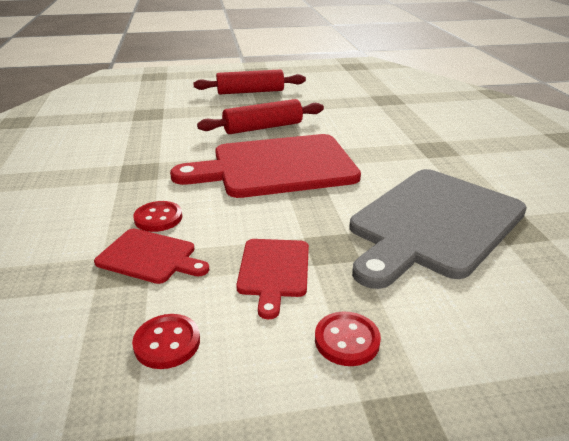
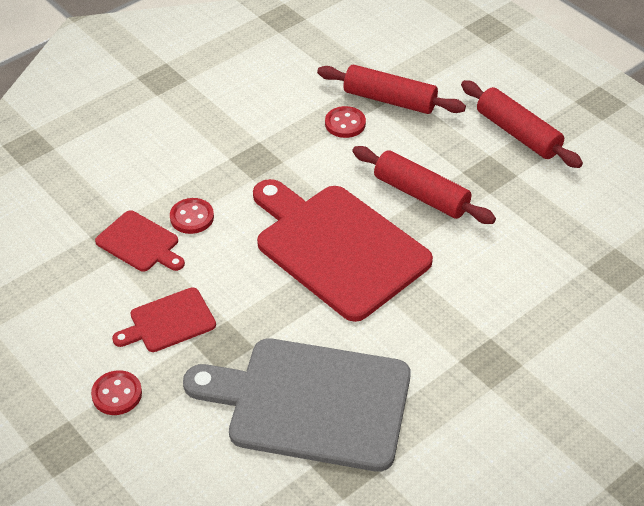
camera: 60 degrees right, 15 degrees up
red cutting board [94,229,209,284] -> red cutting board turned 45 degrees counterclockwise [95,210,185,272]
red button [132,314,200,369] -> red button moved to [325,106,366,138]
none -> red rolling pin [317,65,466,114]

